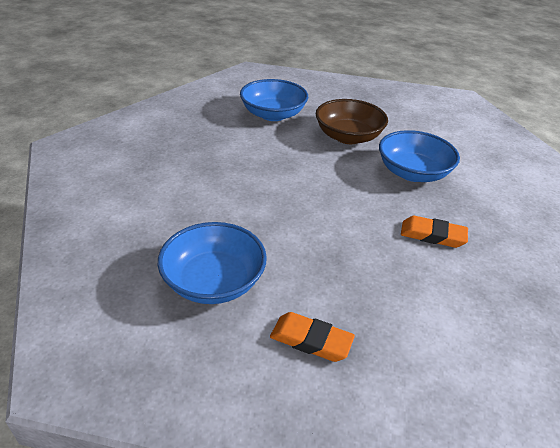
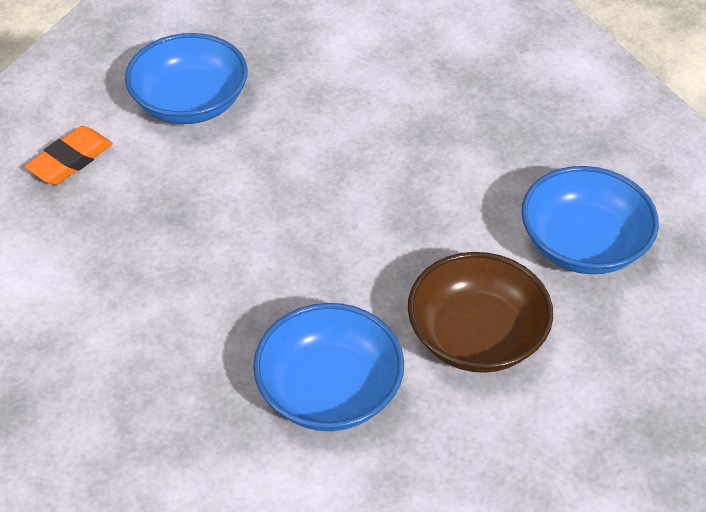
camera: 110 degrees right, 10 degrees up
orange eraser [401,216,468,248] -> none

